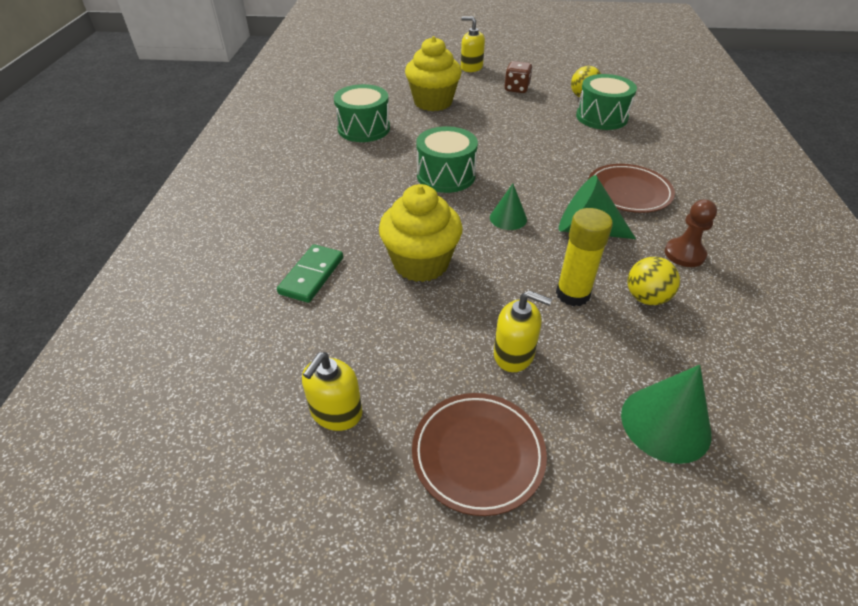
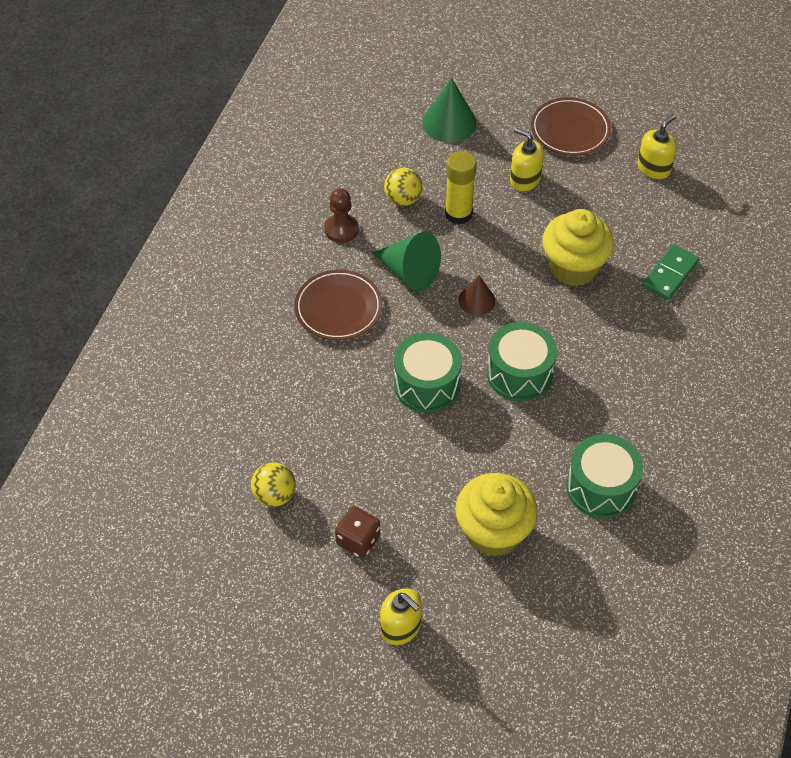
camera: 165 degrees left, 10 degrees up
green cone [490,184,527,230] -> brown cone [459,276,495,315]
green drum [576,74,637,130] -> green drum moved to [394,333,462,413]

